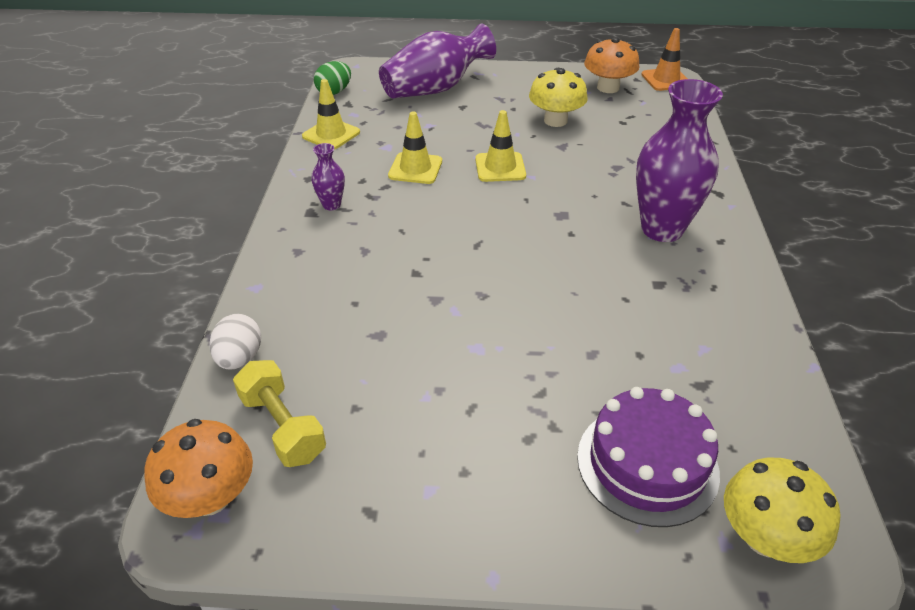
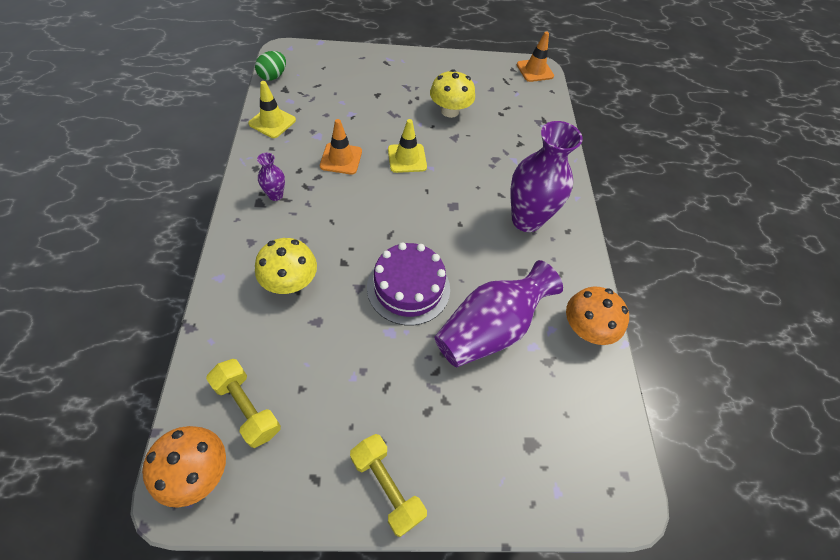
camera: 10 degrees left, 15 degrees up
white egg [209,314,261,369] -> none
purple vase [379,23,496,99] -> purple vase moved to [434,260,563,367]
yellow traffic cone [388,111,442,184] -> orange traffic cone [320,119,362,175]
purple cake [577,387,720,527] -> purple cake moved to [367,242,450,325]
orange mushroom [584,37,639,93] -> orange mushroom moved to [566,287,629,345]
yellow mushroom [724,458,840,563] -> yellow mushroom moved to [255,238,317,294]
none -> yellow dumbbell [350,434,427,537]

